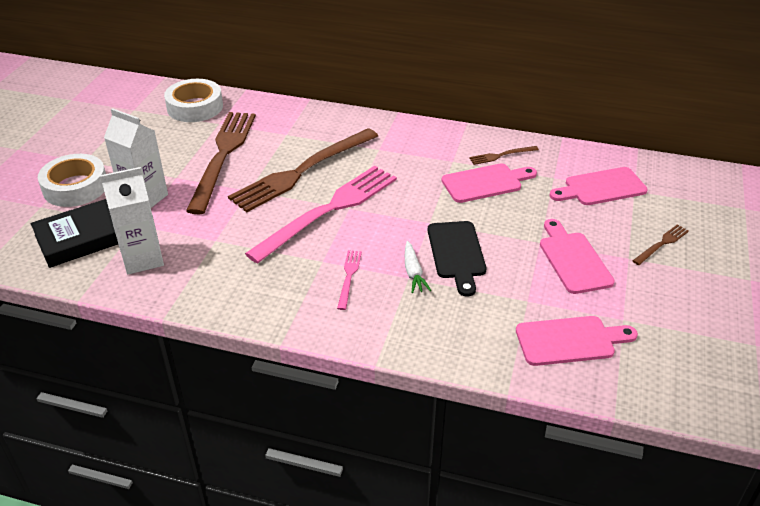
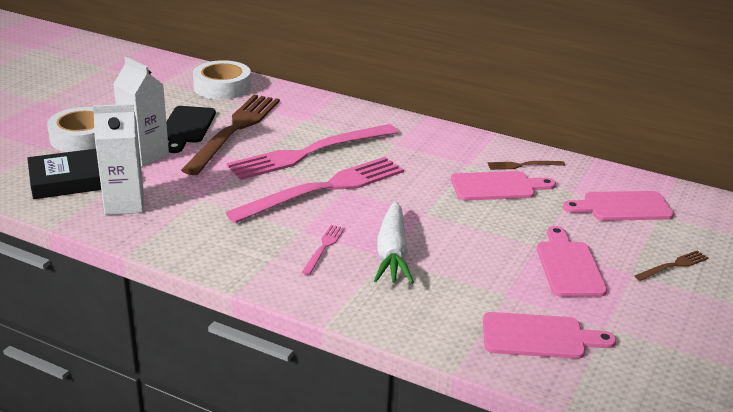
camera: 10 degrees right, 10 degrees down
brown fork [228,128,378,213] -> pink fork [227,124,398,180]
white carrot [405,241,431,293] -> white carrot [374,201,414,284], size x1.79
black cutting board [428,221,486,297] -> black cutting board moved to [166,106,216,153]

